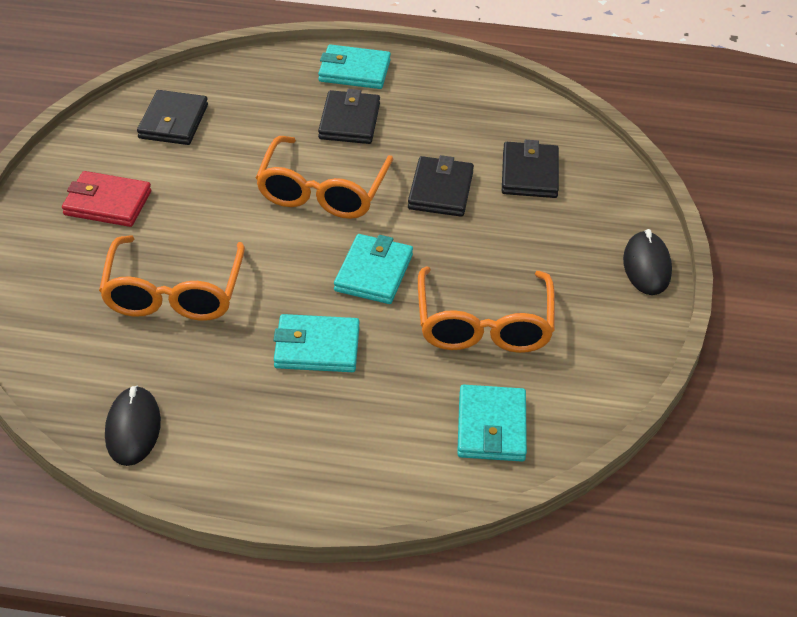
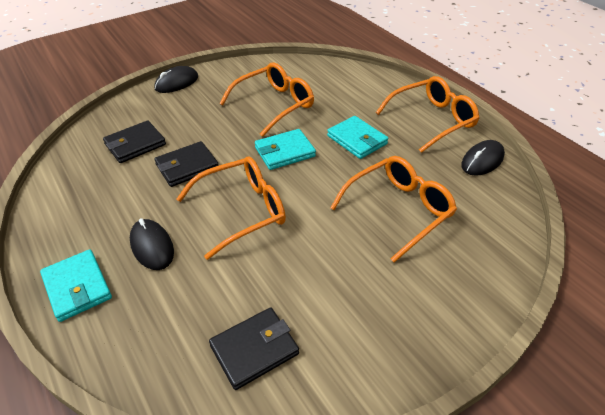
camera: 130 degrees left, 0 degrees up
red wallet [62,171,151,227] -> none
black wallet [318,89,380,144] -> black mouse [130,218,174,270]
turquoise wallet [457,385,527,462] -> none
none -> orange glasses [376,76,480,153]

